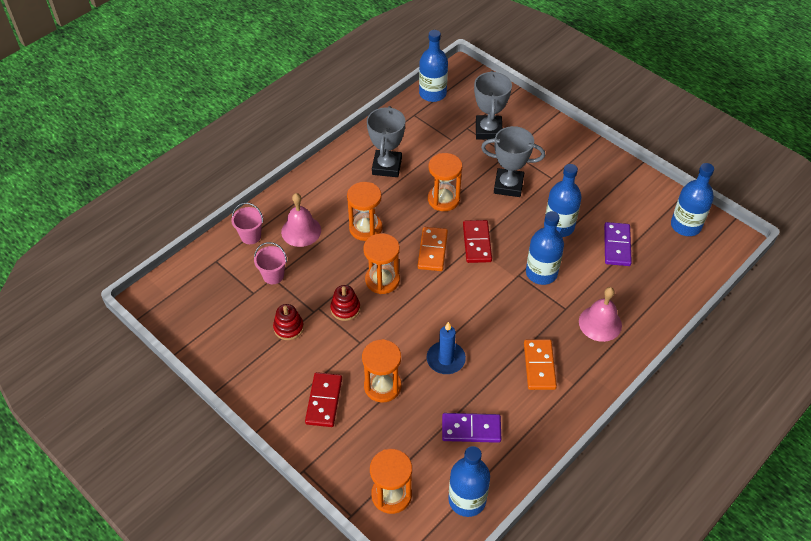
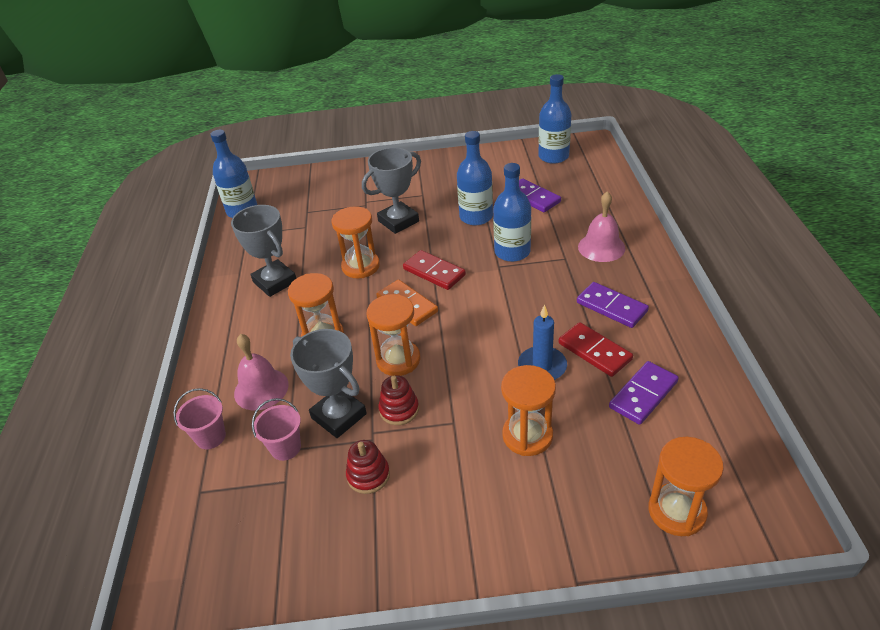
camera: 45 degrees left, 10 degrees down
red domino [305,372,342,427] -> red domino moved to [559,322,633,377]
blue bottle [448,446,490,517] -> none
grey trophy [474,71,512,140] -> grey trophy moved to [290,329,367,438]
orange domino [524,339,557,390] -> purple domino [577,282,649,328]

